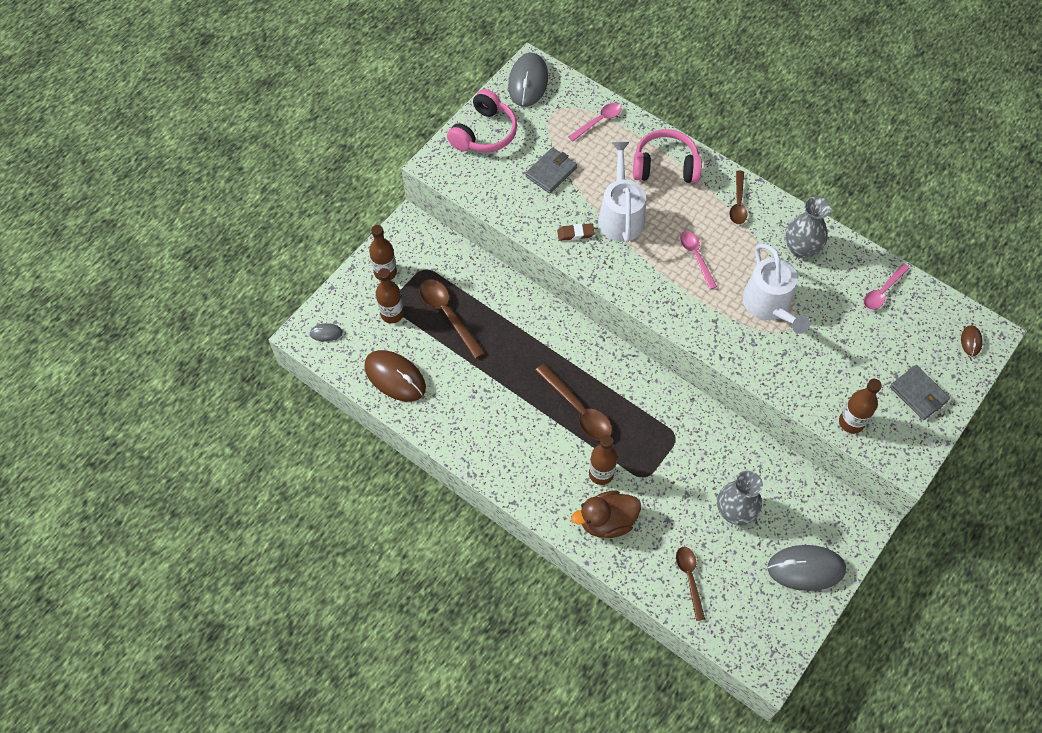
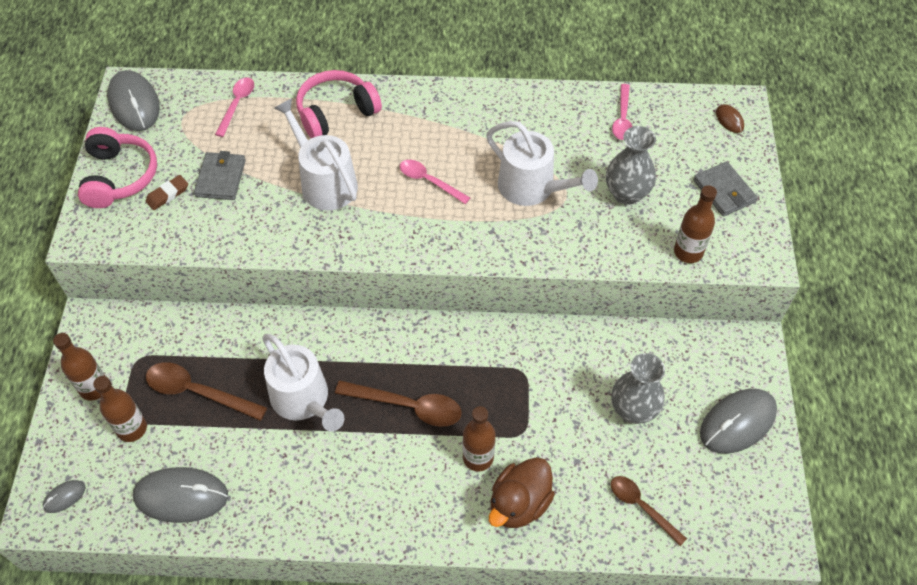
camera: 35 degrees left, 5 degrees down
brown mouse [364,350,426,402] -> grey mouse [133,467,228,523]
brown eraser [557,223,595,241] -> brown eraser moved to [146,175,188,210]
brown spoon [729,171,747,224] -> none
grey vase [785,196,831,258] -> grey vase moved to [606,126,656,205]
grey wallet [890,365,950,420] -> grey wallet turned 45 degrees clockwise [693,162,758,217]
none -> white watering can [262,334,344,431]

